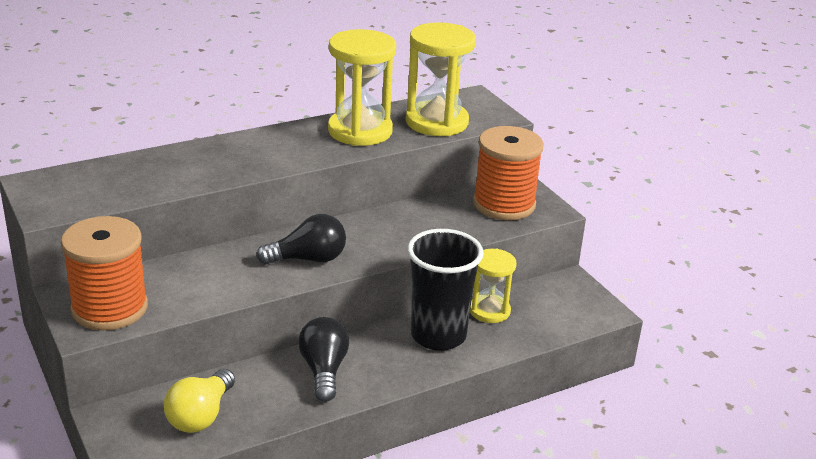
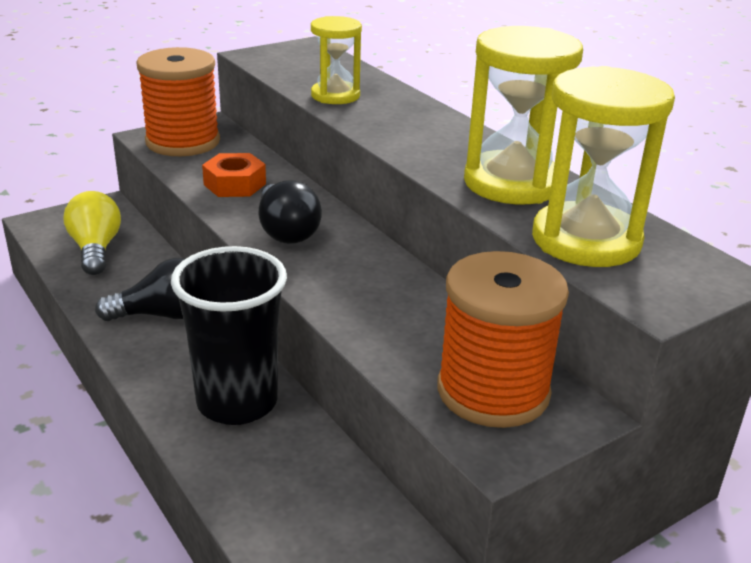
camera: 85 degrees right, 0 degrees up
yellow light bulb [164,369,235,433] -> yellow light bulb turned 60 degrees clockwise [64,191,121,275]
yellow hourglass [470,249,517,323] -> yellow hourglass moved to [311,16,362,104]
none -> orange nut [202,153,266,197]

